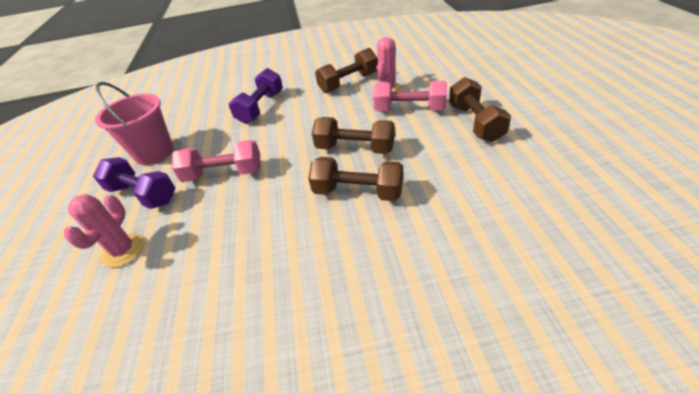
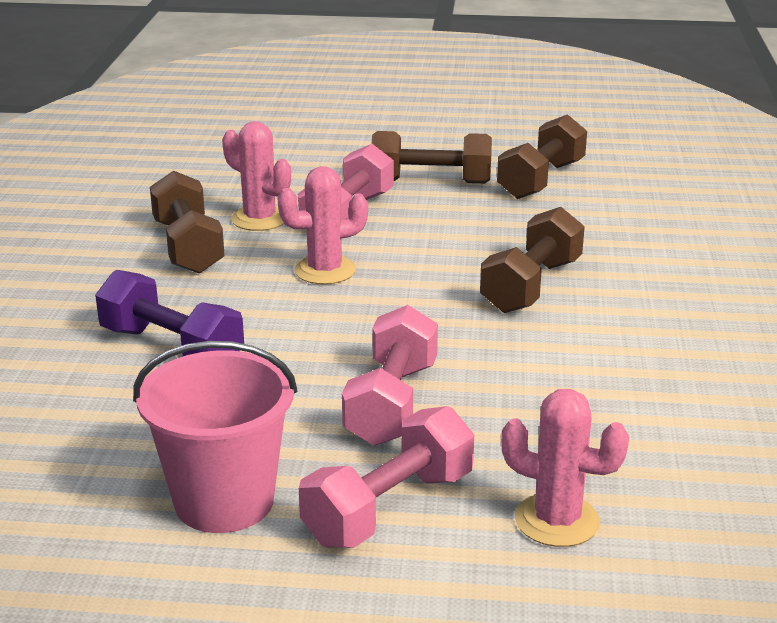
camera: 80 degrees left, 15 degrees down
purple dumbbell [93,157,175,209] -> pink dumbbell [299,406,474,548]
brown dumbbell [312,117,395,154] -> brown dumbbell moved to [497,114,587,199]
none -> pink cactus [278,166,368,284]

